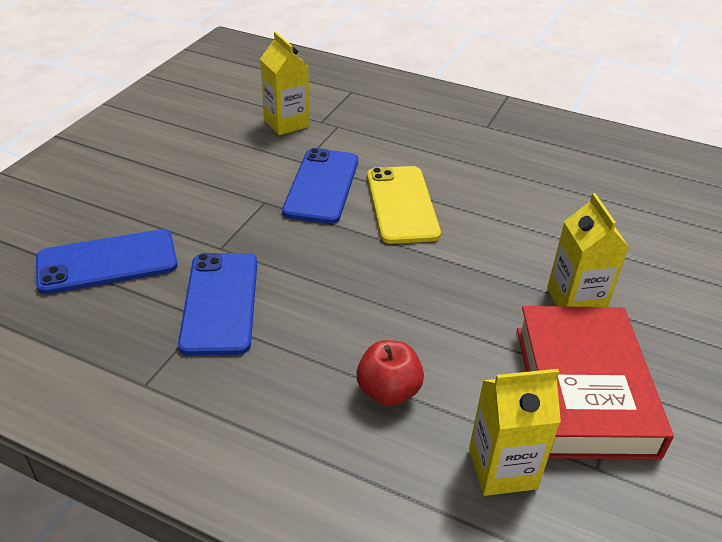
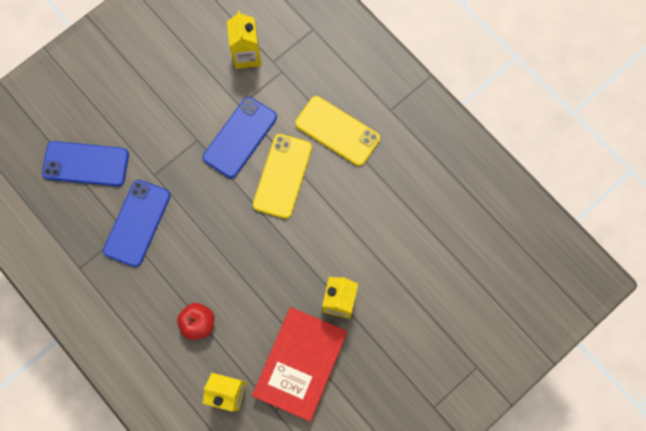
camera: 25 degrees right, 35 degrees up
none -> yellow phone [295,96,380,166]

